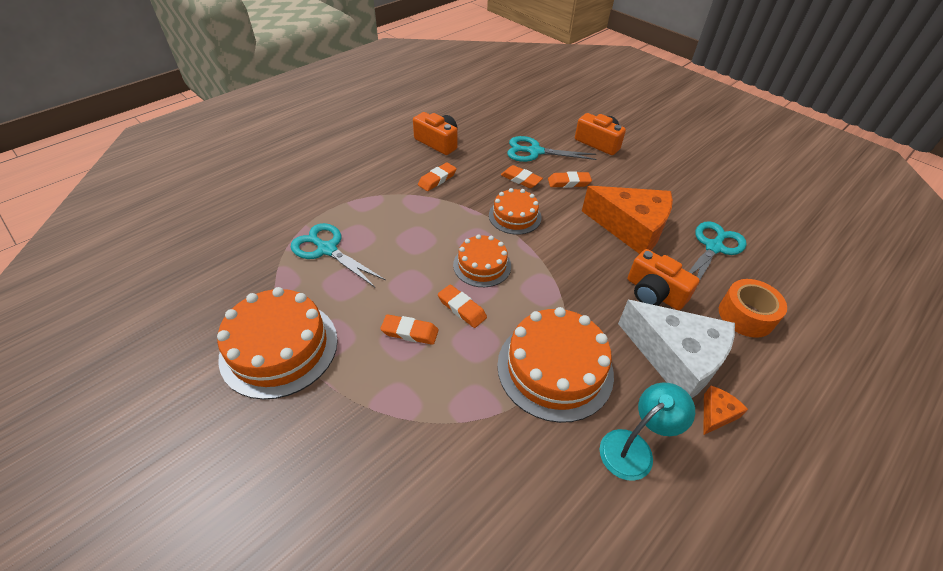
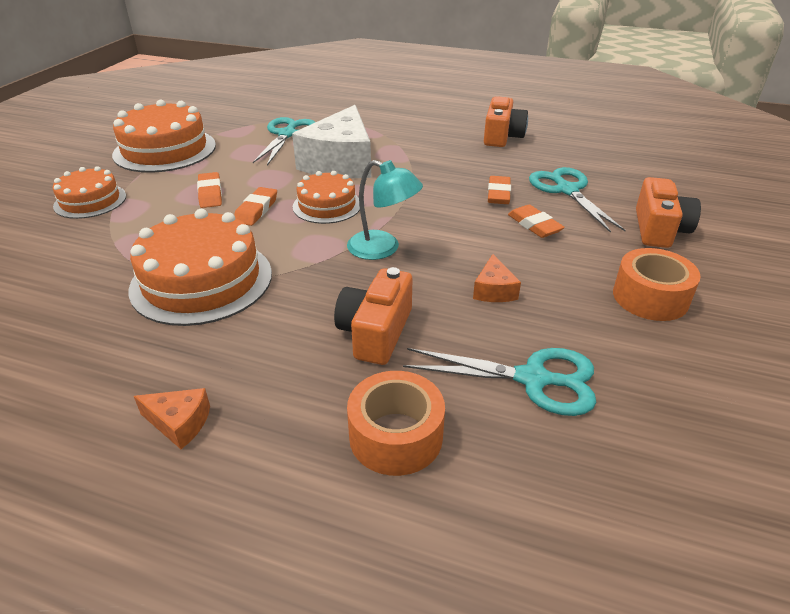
camera: 65 degrees right, 10 degrees down
orange eraser [418,162,457,191] -> none
orange cake [489,188,542,235] -> orange cake moved to [53,166,126,219]
orange cheese [582,186,673,254] -> orange cheese [473,254,521,302], size x0.42
turquoise lamp [600,382,695,481] -> turquoise lamp moved to [347,160,423,260]
white cheese [618,300,735,398] -> white cheese moved to [292,105,371,178]
none -> orange tape [613,248,701,321]

